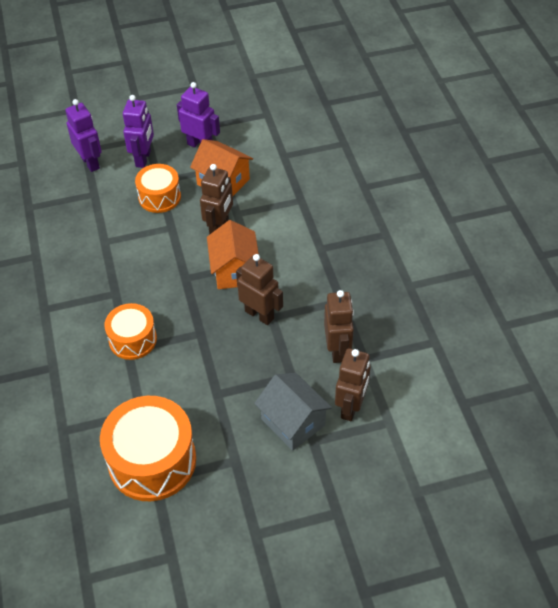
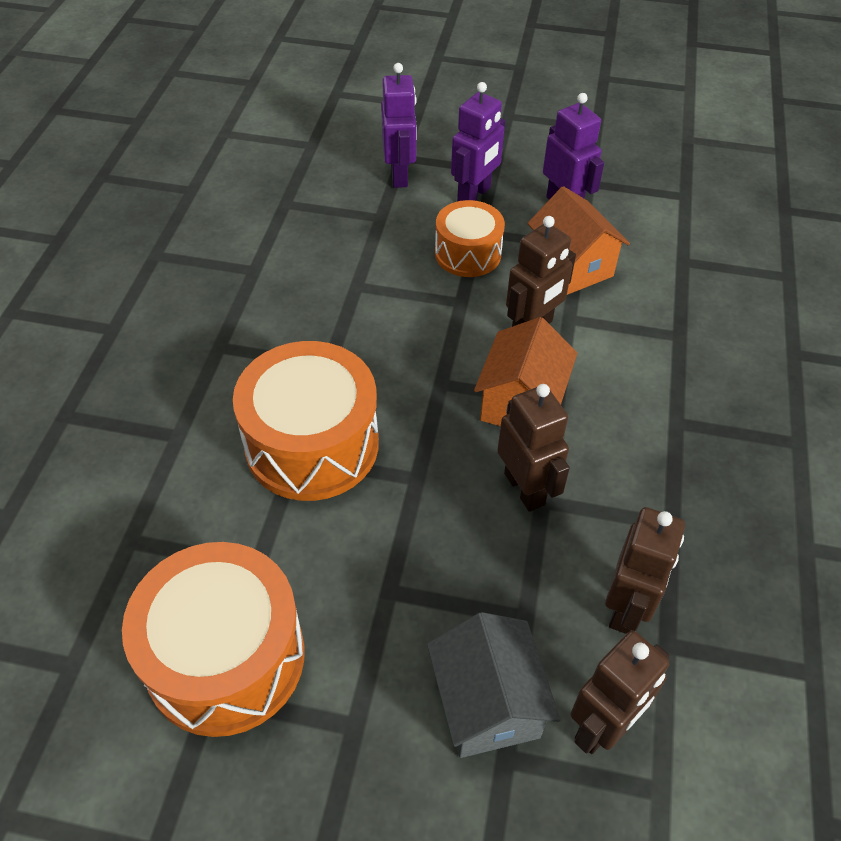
camera: 25 degrees right, 0 degrees up
orange drum [104,303,157,360] -> orange drum [233,341,379,501], size x1.68

